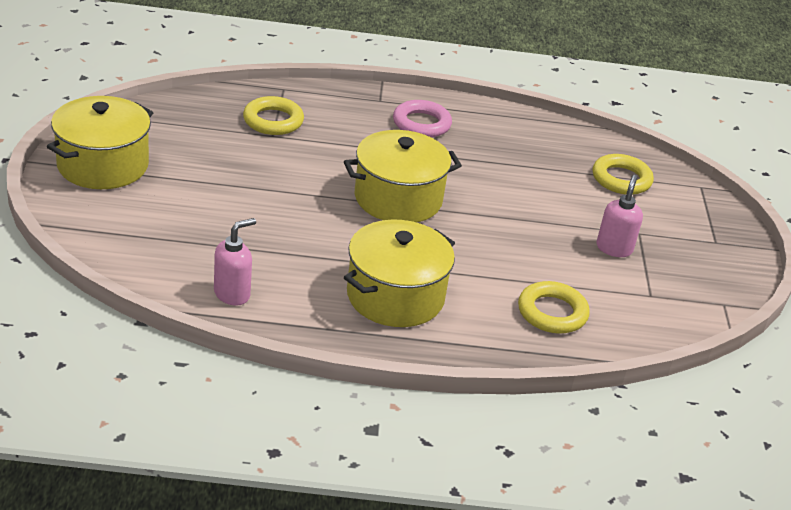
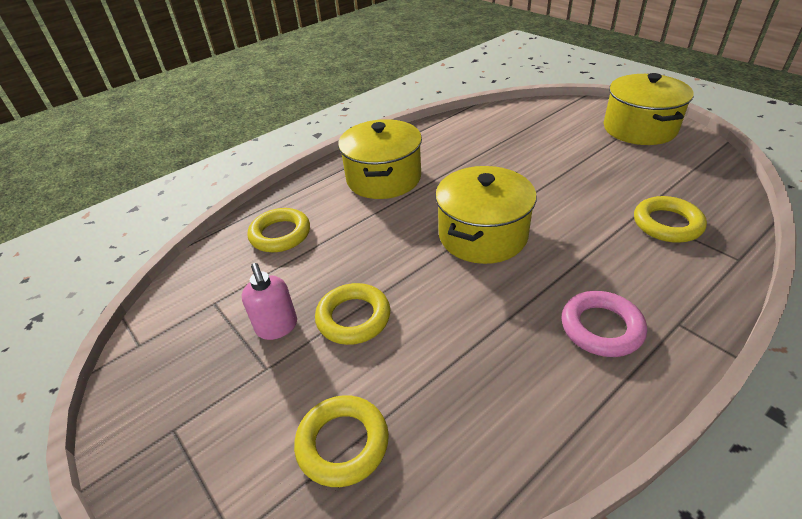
camera: 145 degrees right, 5 degrees up
pink soap dispenser [214,218,256,306] -> none
none -> yellow ring [315,283,390,345]

